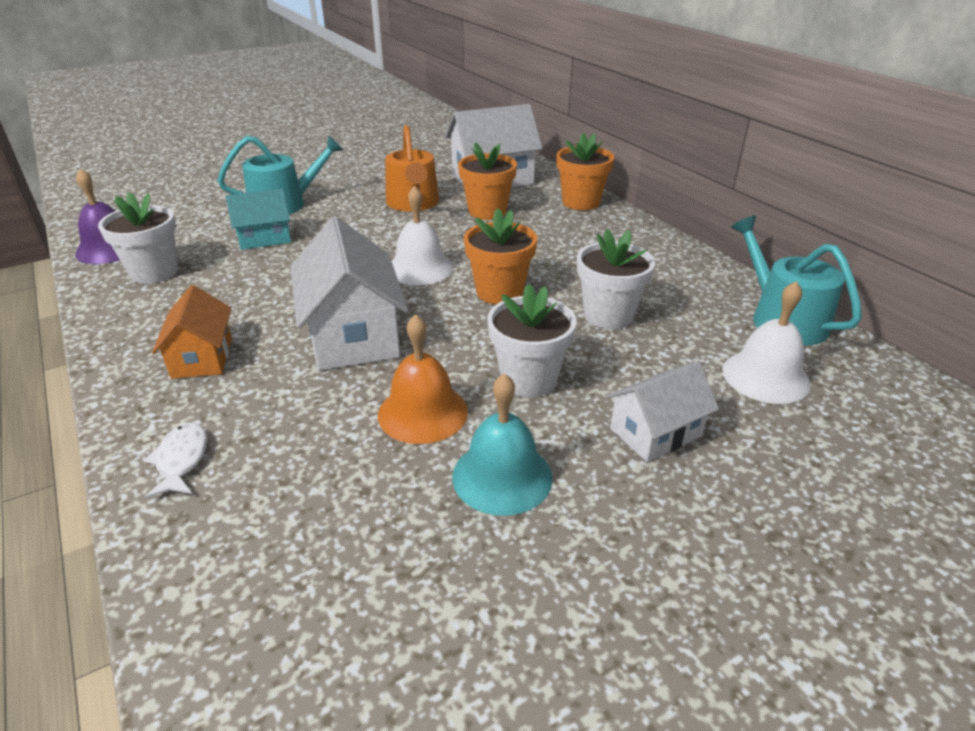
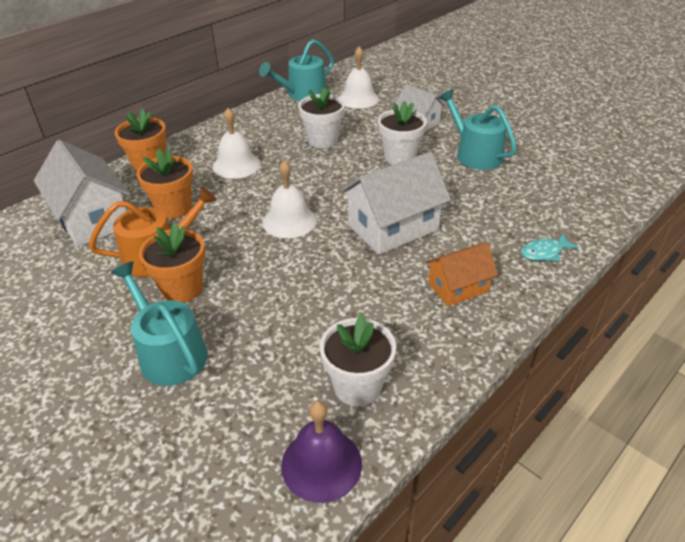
camera: 105 degrees left, 5 degrees up
white fish [144,423,207,499] -> turquoise fish [521,233,579,261]
turquoise house [226,188,291,250] -> none
orange bell [378,314,468,444] -> none
turquoise bell [452,373,552,516] -> turquoise watering can [439,89,517,170]
orange flower pot [464,208,537,304] -> orange flower pot moved to [139,222,205,303]
none -> white bell [213,108,261,179]

